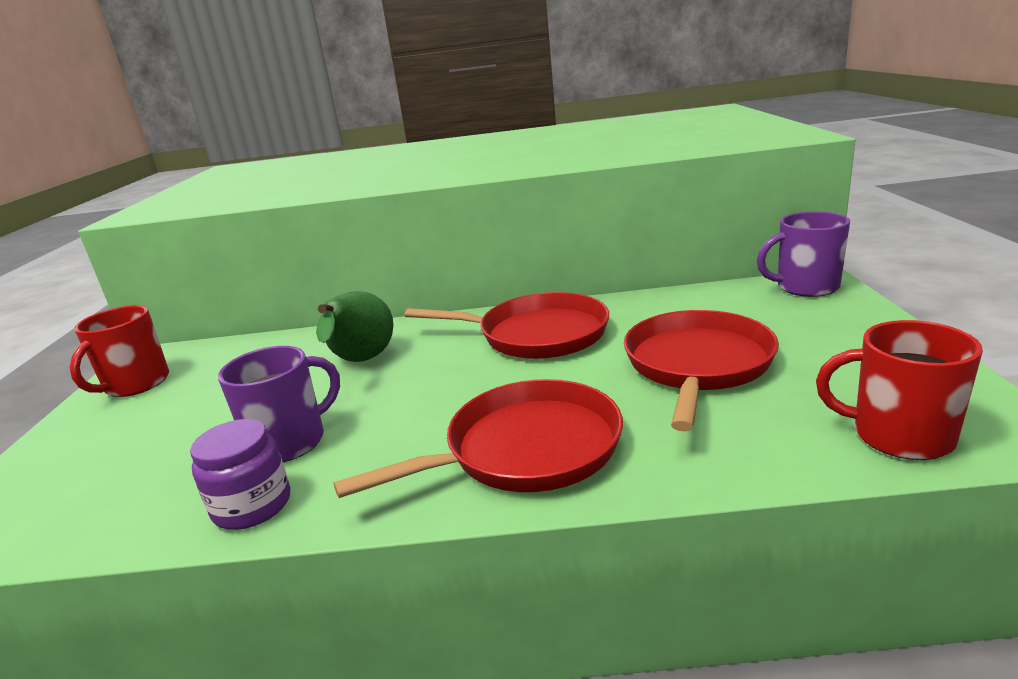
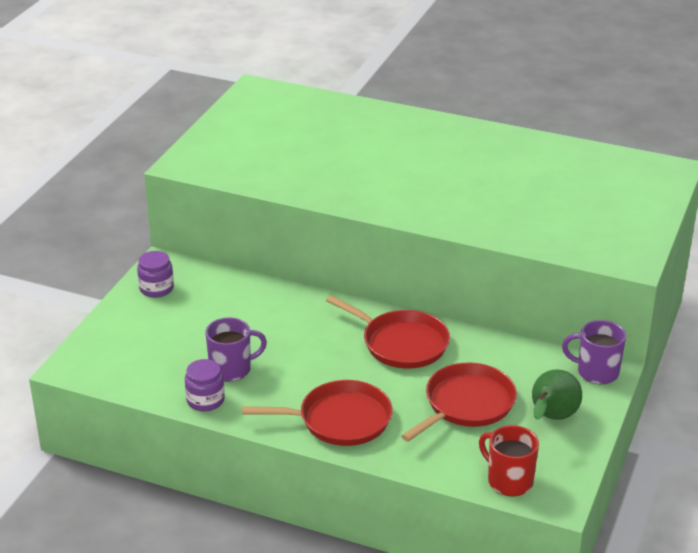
camera: 20 degrees right, 10 degrees up
red mug [70,305,169,397] -> purple jar [137,251,174,298]
green pear [316,291,393,362] -> green pear moved to [532,369,582,420]

